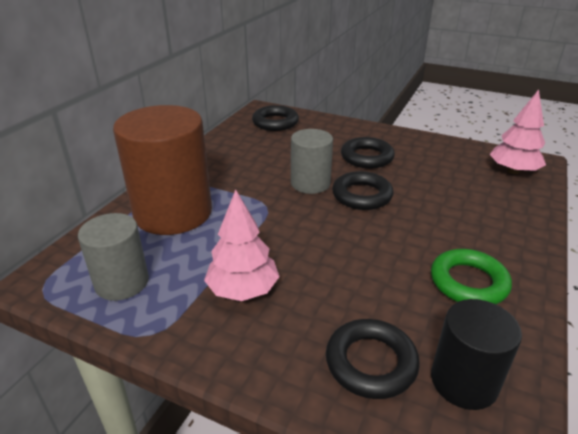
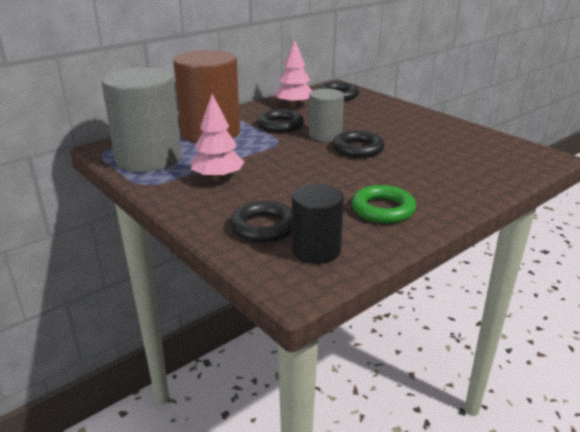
camera: 25 degrees right, 5 degrees down
grey cylinder [78,213,149,301] -> grey cylinder [101,68,182,172], size x1.77
black ring [341,137,395,168] -> black ring moved to [257,109,304,133]
pink tree [489,89,546,174] -> pink tree moved to [274,39,312,107]

